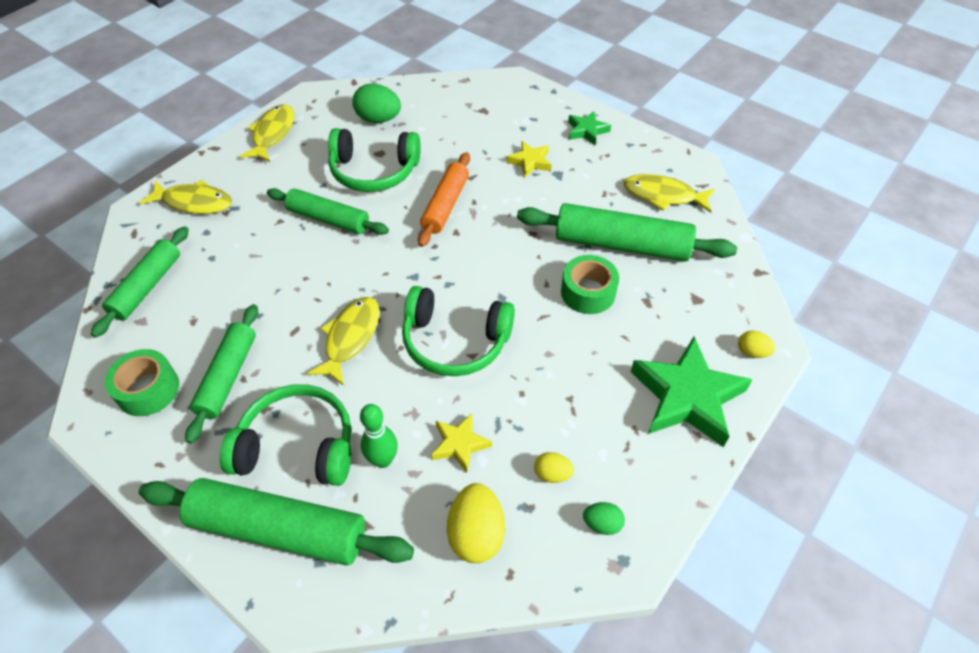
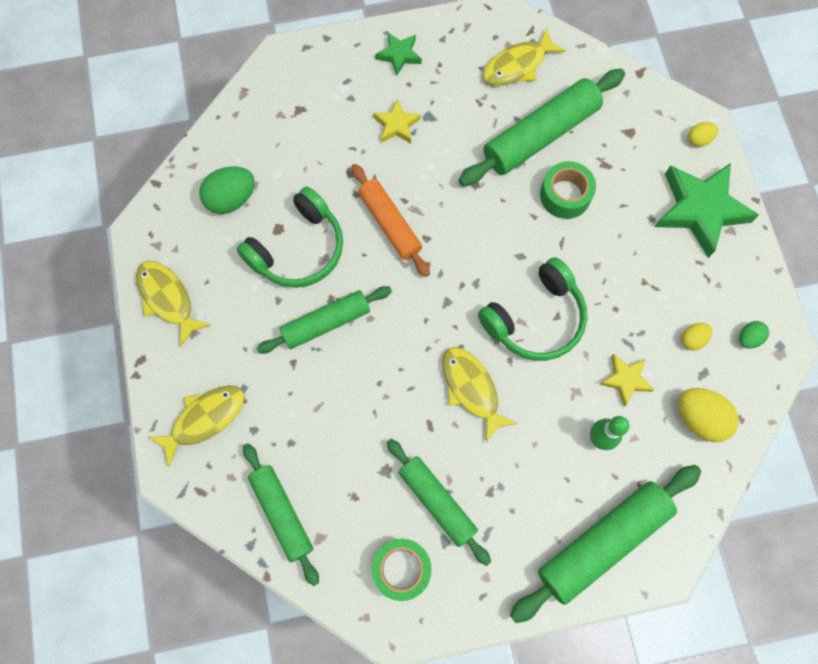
camera: 50 degrees left, 20 degrees up
green headphones [220,384,351,486] -> none

